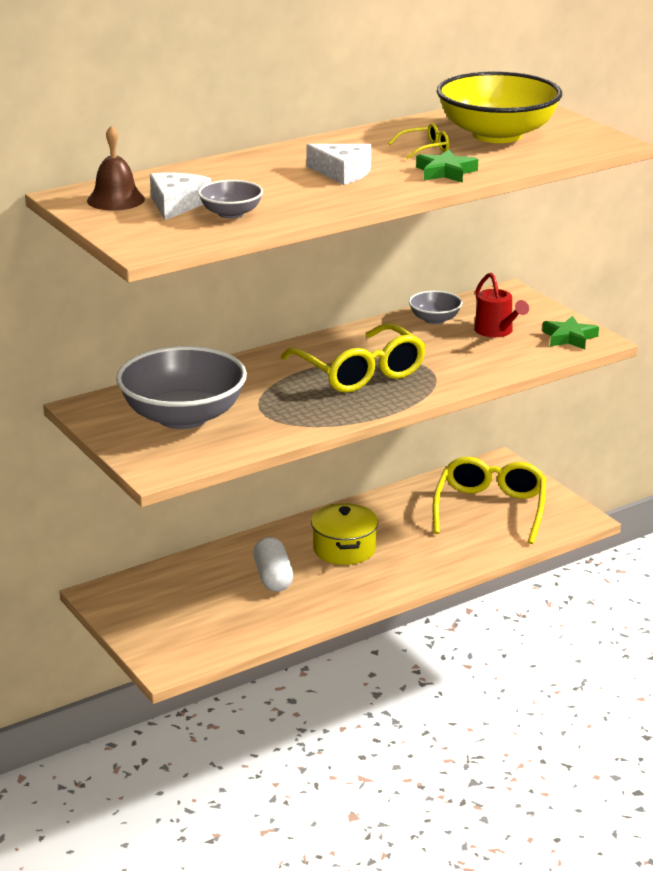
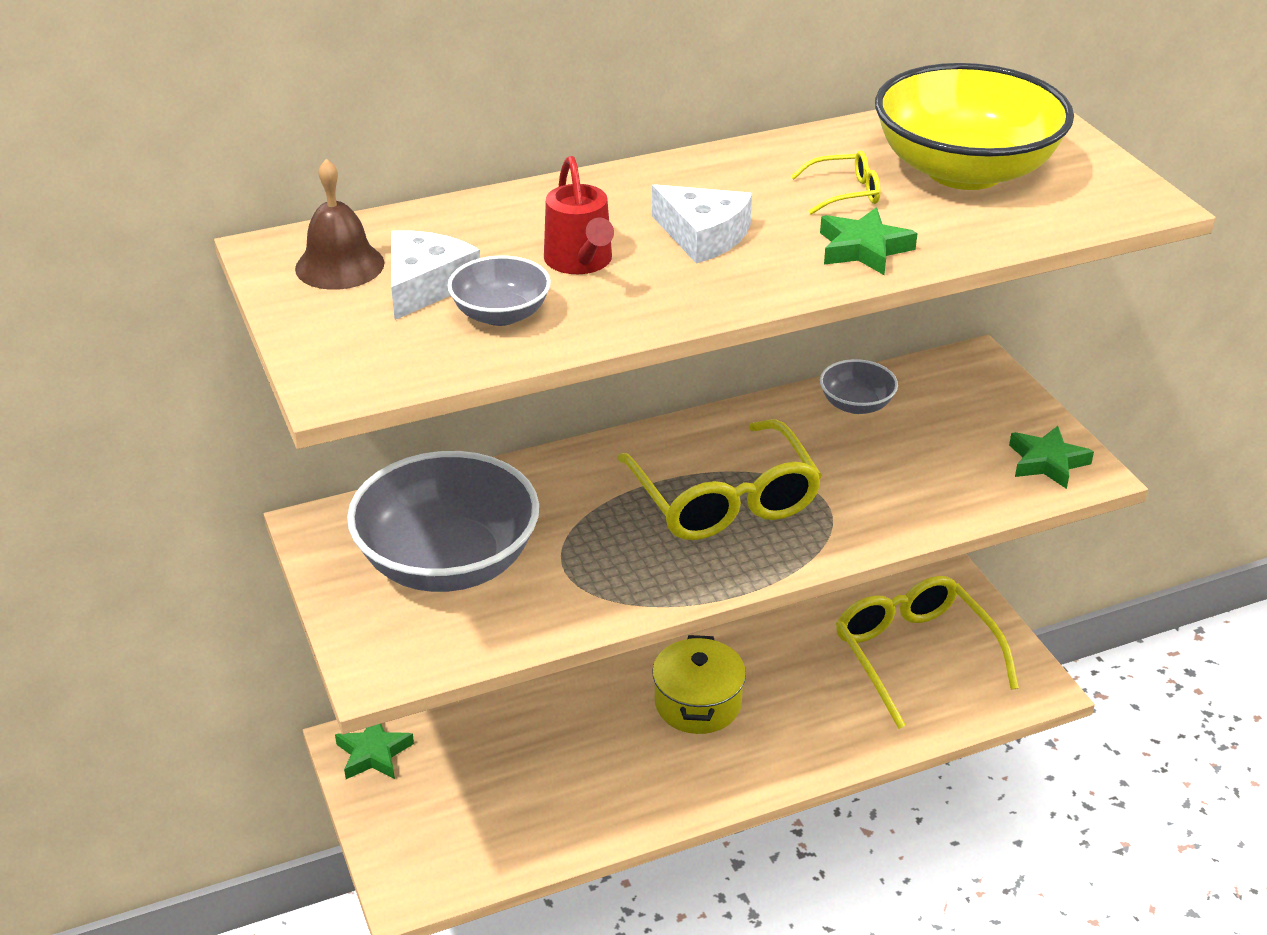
camera: 10 degrees right, 10 degrees up
white capsule [253,537,293,592] -> none
yellow glasses [433,457,546,544] -> yellow glasses turned 45 degrees counterclockwise [836,576,1019,729]
red watering can [474,273,529,337] -> red watering can moved to [544,156,614,274]
none -> green star [335,724,414,779]

